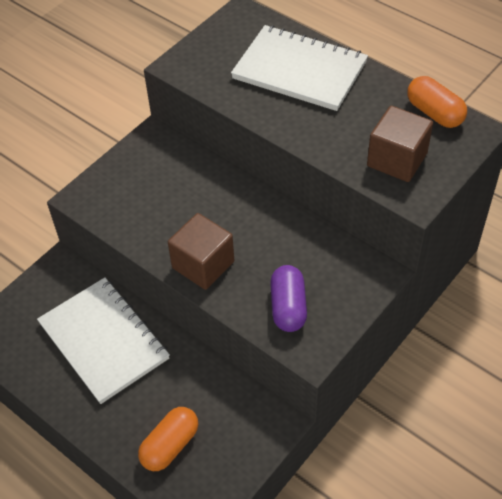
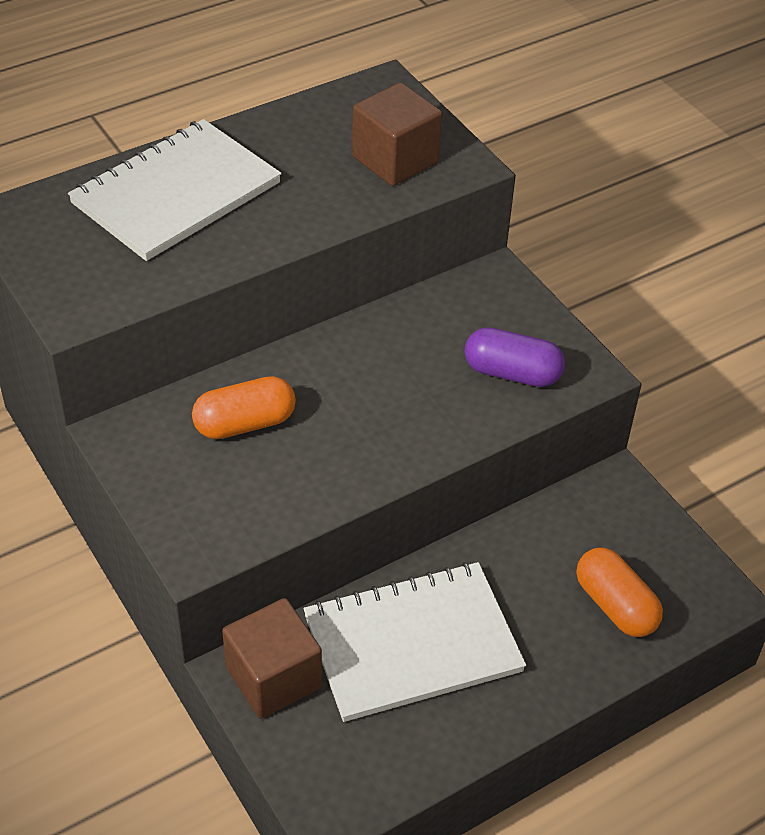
camera: 75 degrees left, 5 degrees down
brown cube [168,213,234,290] -> brown cube moved to [222,598,322,719]
orange capsule [407,76,467,128] -> orange capsule moved to [192,376,296,439]

